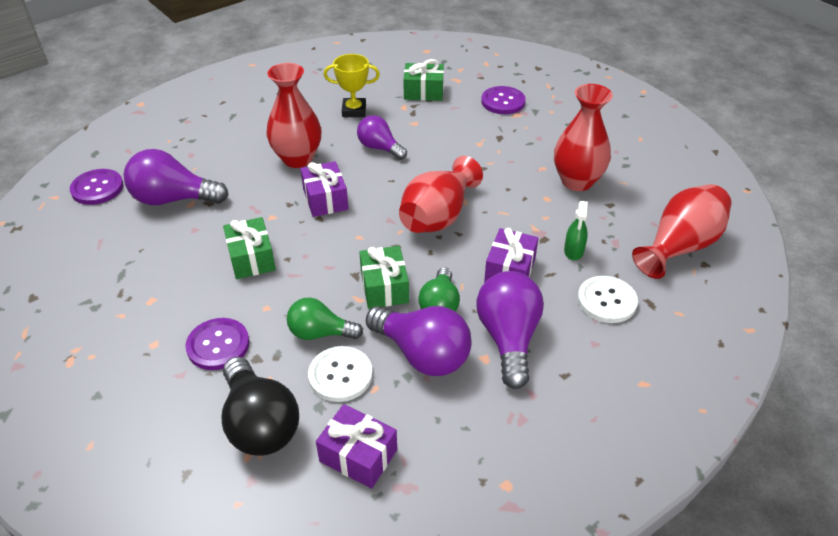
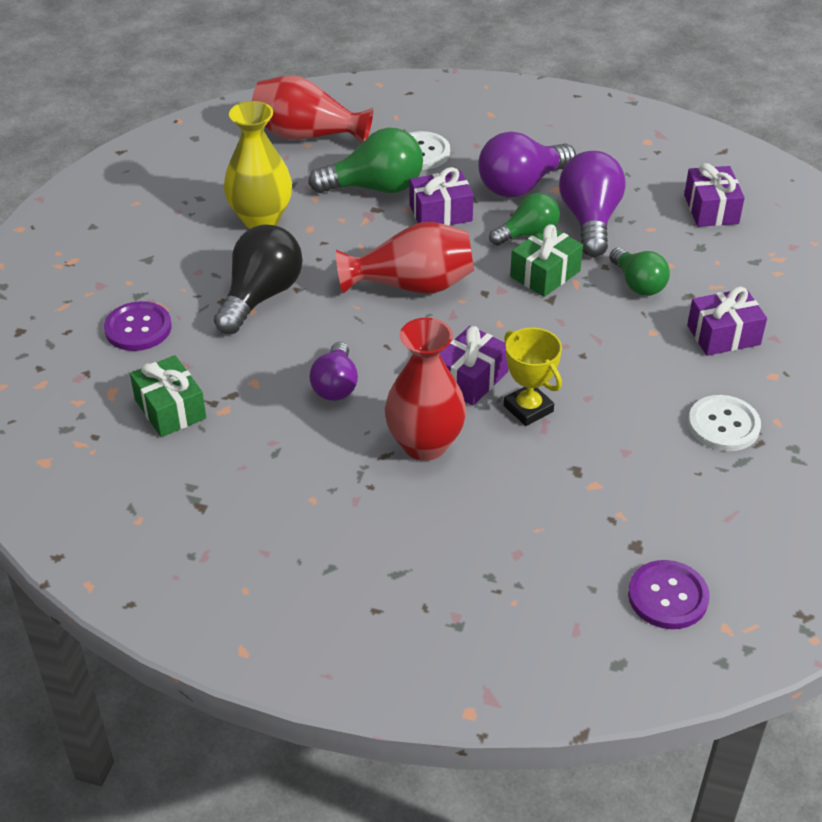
camera: 125 degrees left, 0 degrees up
purple light bulb [124,149,229,205] -> none
purple button [185,318,250,370] -> purple gift [687,287,767,356]
black light bulb [222,357,299,456] -> black light bulb moved to [214,224,303,334]
green gift [223,217,276,279] -> none
white button [308,346,373,402] -> white button moved to [688,395,761,451]
yellow trophy [324,54,380,117] -> yellow trophy moved to [504,328,562,426]
red vase [554,84,613,191] -> yellow vase [223,101,292,229]
green spray bottle [564,201,588,260] -> green light bulb [308,128,423,193]

